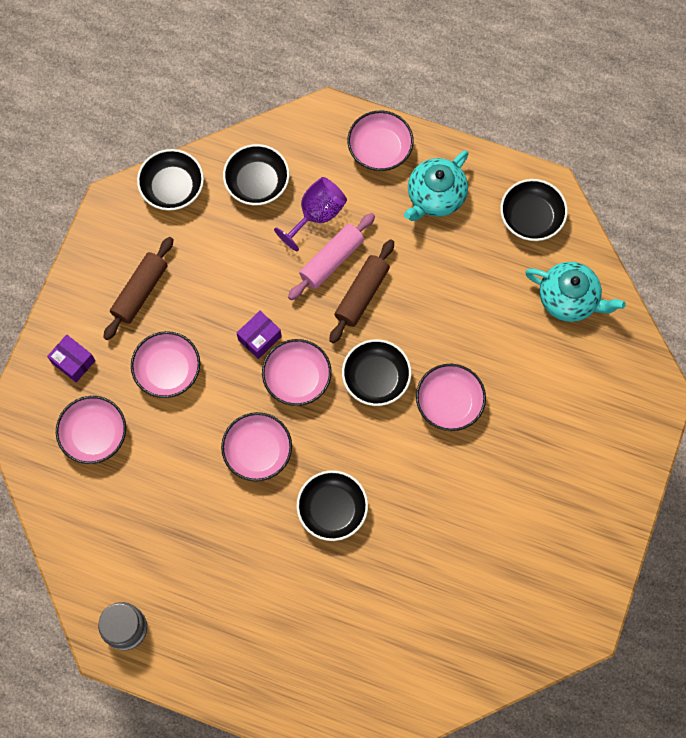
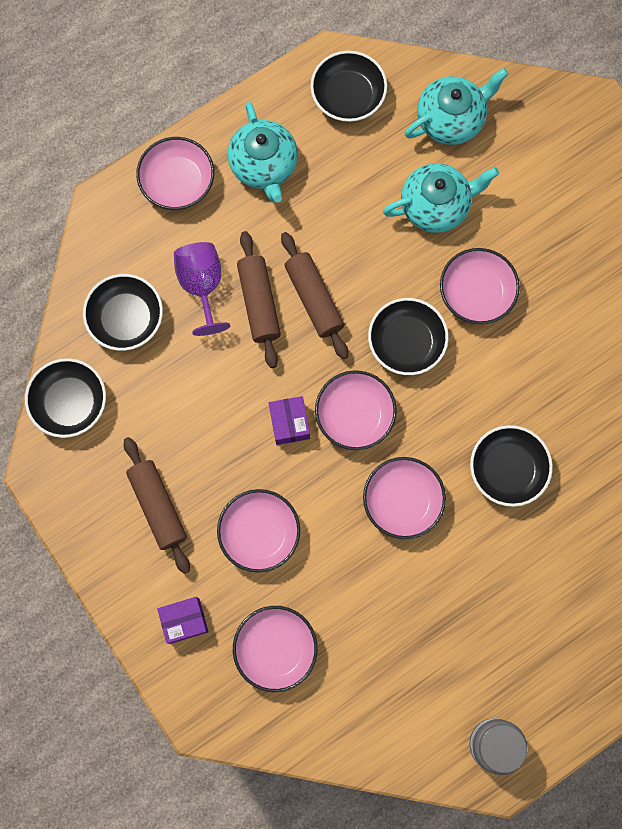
camera: 55 degrees left, 5 degrees up
pink rolling pin [288,213,375,300] -> brown rolling pin [237,231,281,368]
none -> turquoise teapot [383,163,499,233]

